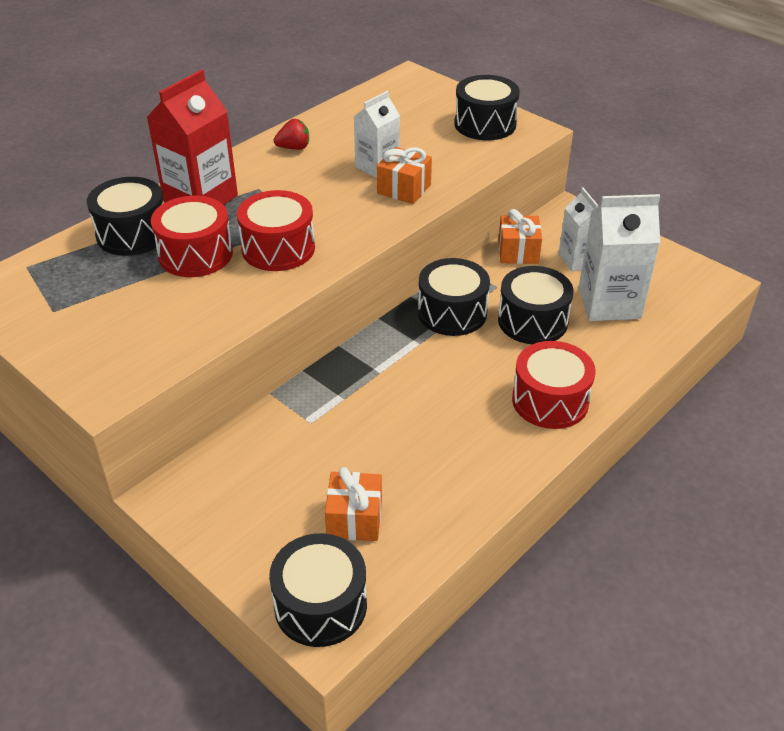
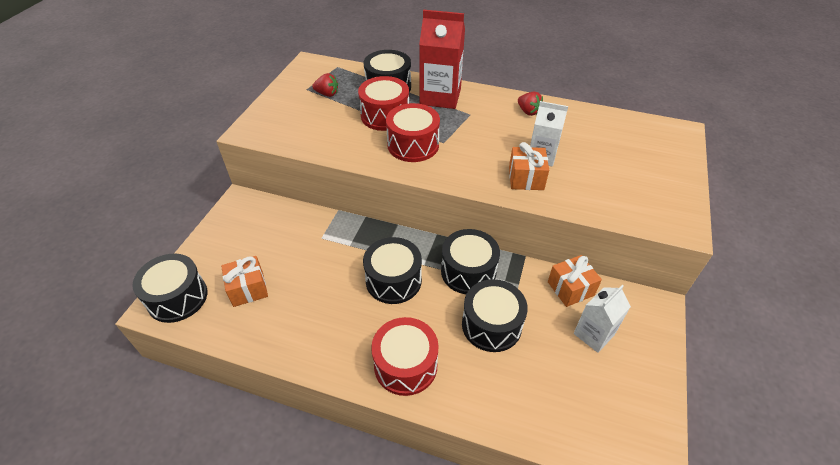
camera: 65 degrees right, 5 degrees up
black drum [454,75,520,140] -> black drum moved to [363,237,422,304]
white carton [579,194,660,321] -> none
none -> red strawberry [312,73,338,97]

